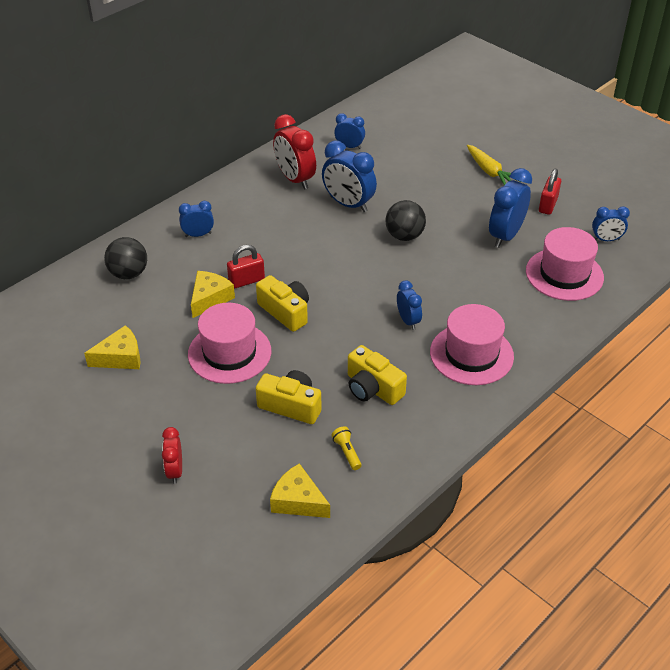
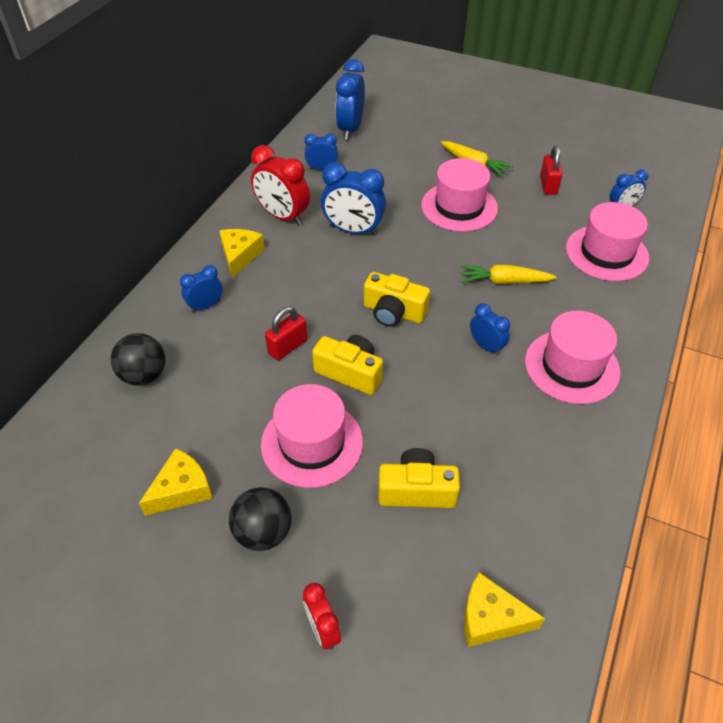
camera: 20 degrees left, 5 degrees up
yellow cheese [191,271,235,318] -> yellow cheese moved to [219,229,265,278]
yellow flashlight [331,426,361,470] -> none
yellow camera [348,345,407,405] -> yellow camera moved to [364,272,430,327]
black ball [385,200,426,241] -> black ball moved to [229,487,292,551]
blue clock [489,168,532,248] -> blue clock moved to [336,59,365,140]
none -> pink hat [421,158,498,232]
none -> yellow carrot [461,265,557,284]

